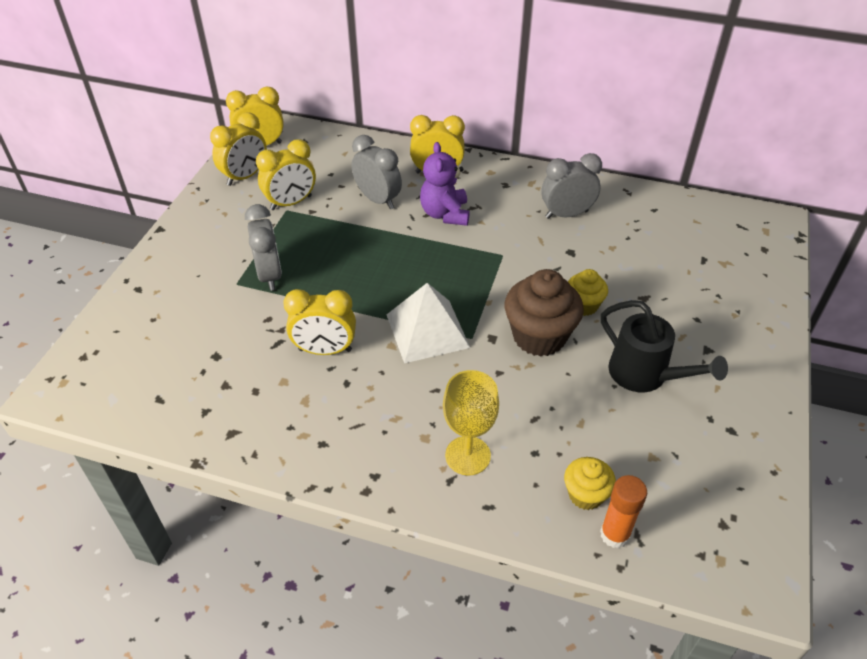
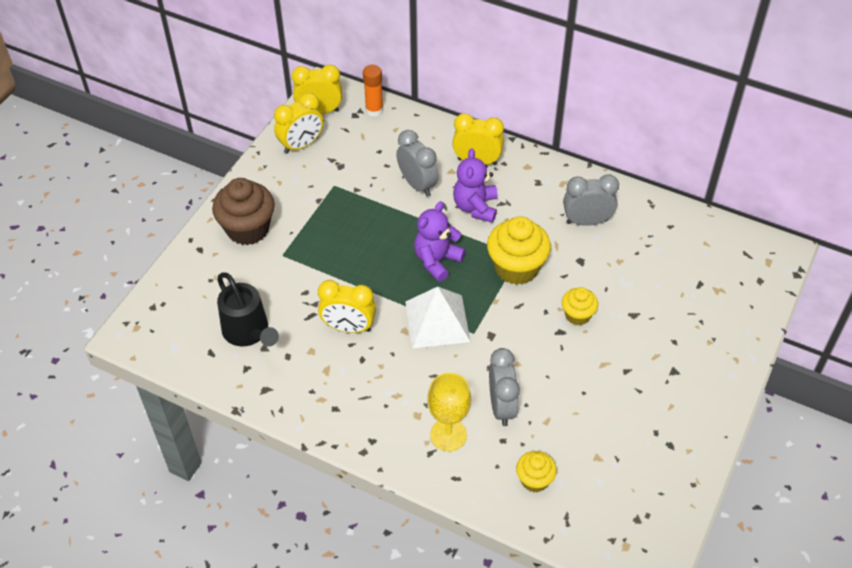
camera: 10 degrees right, 5 degrees up
grey clock [245,204,282,291] -> grey clock moved to [489,348,520,426]
yellow clock [256,139,316,210] -> none
brown cupcake [505,269,584,356] -> brown cupcake moved to [212,178,275,245]
orange glue stick [600,475,647,548] -> orange glue stick moved to [363,65,383,117]
black watering can [601,300,728,392] -> black watering can moved to [217,272,279,347]
none -> purple teddy bear [414,201,466,282]
none -> yellow cupcake [487,216,551,285]

